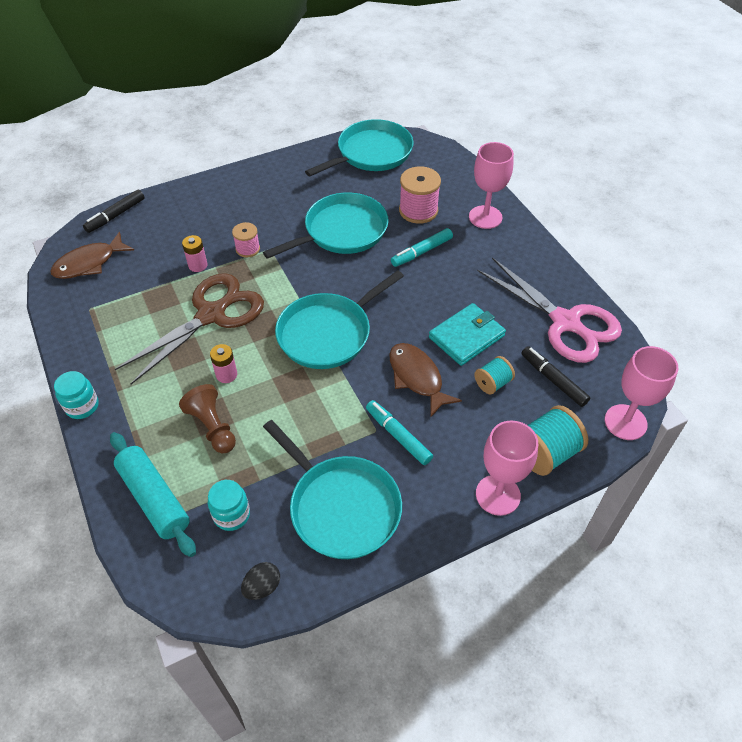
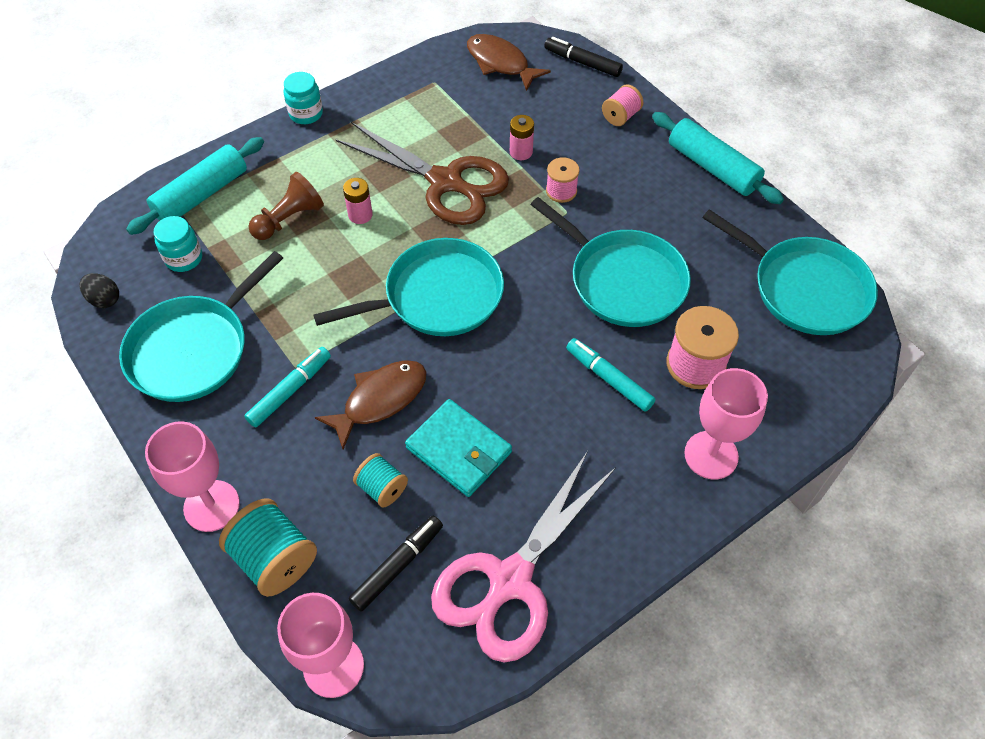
camera: 80 degrees right, 5 degrees up
turquoise pan [275,270,404,369] -> turquoise pan turned 120 degrees clockwise [314,238,504,336]
none -> pink spool [602,85,643,126]
none -> turquoise rolling pin [652,112,784,204]

